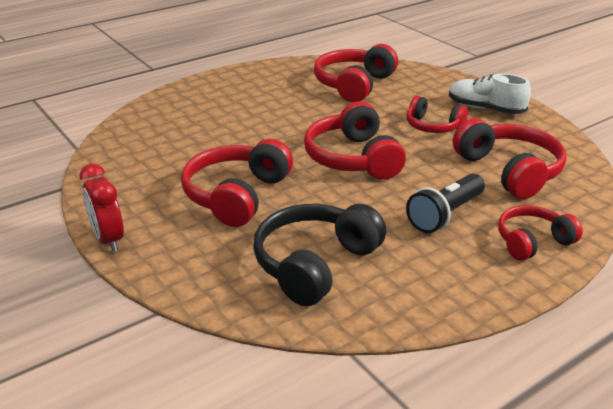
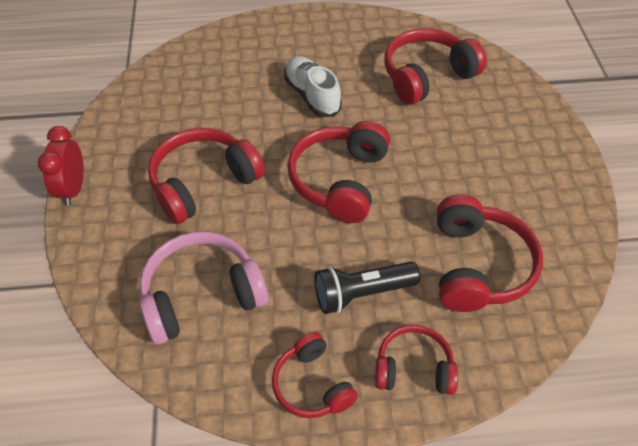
camera: 30 degrees right, 20 degrees up
black headphones [253,204,386,306] -> pink headphones [139,232,269,344]
red headphones [406,96,468,133] -> red headphones moved to [272,332,358,418]
white shoe [449,74,531,114] -> white shoe moved to [284,56,342,117]

